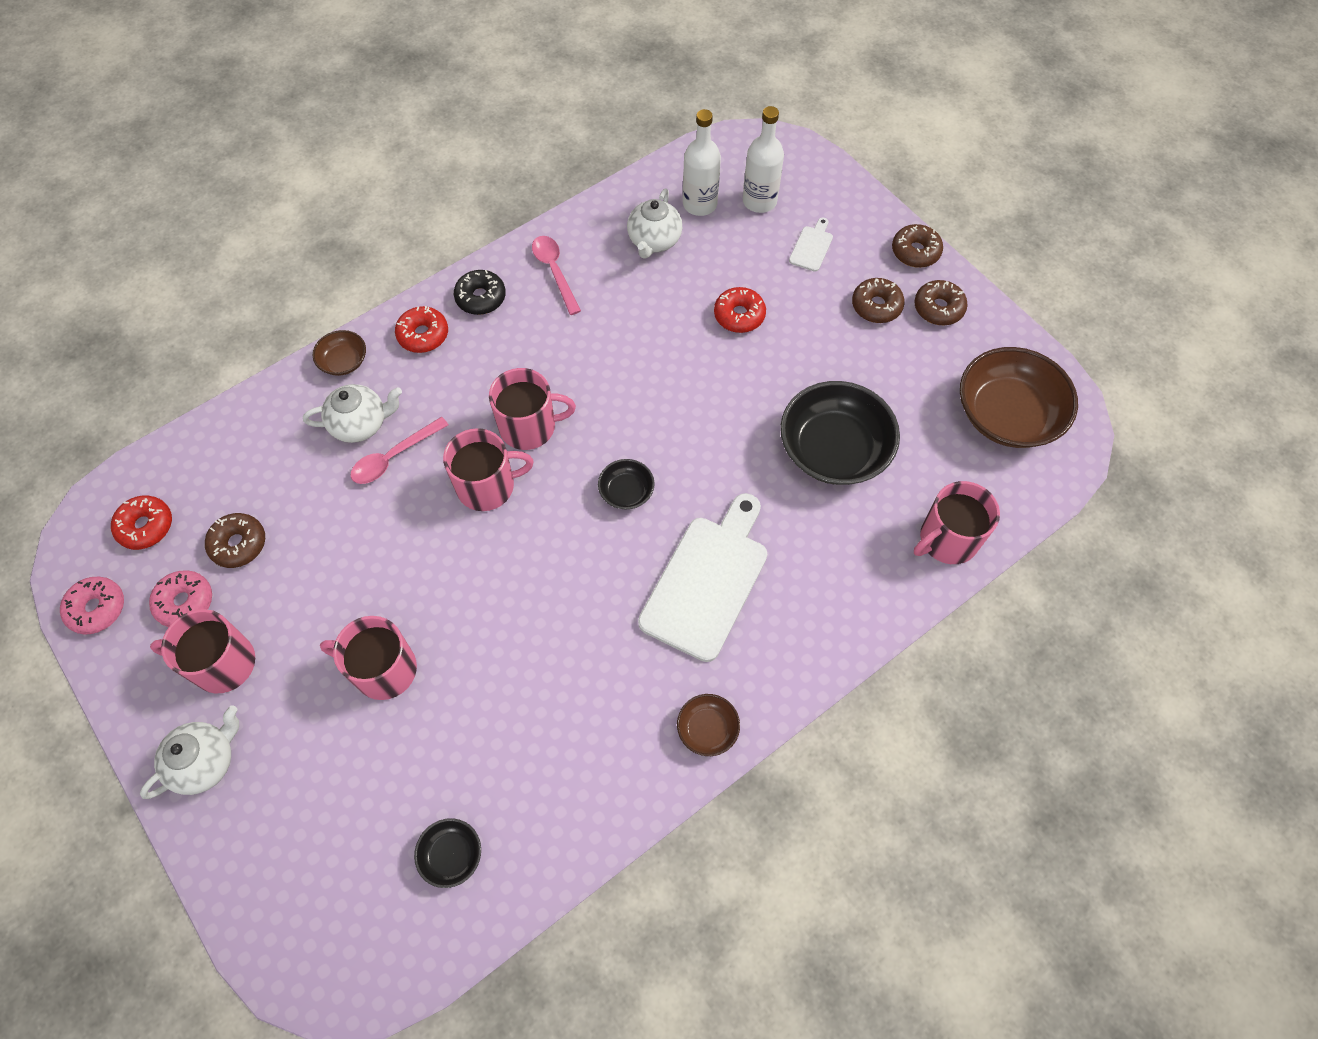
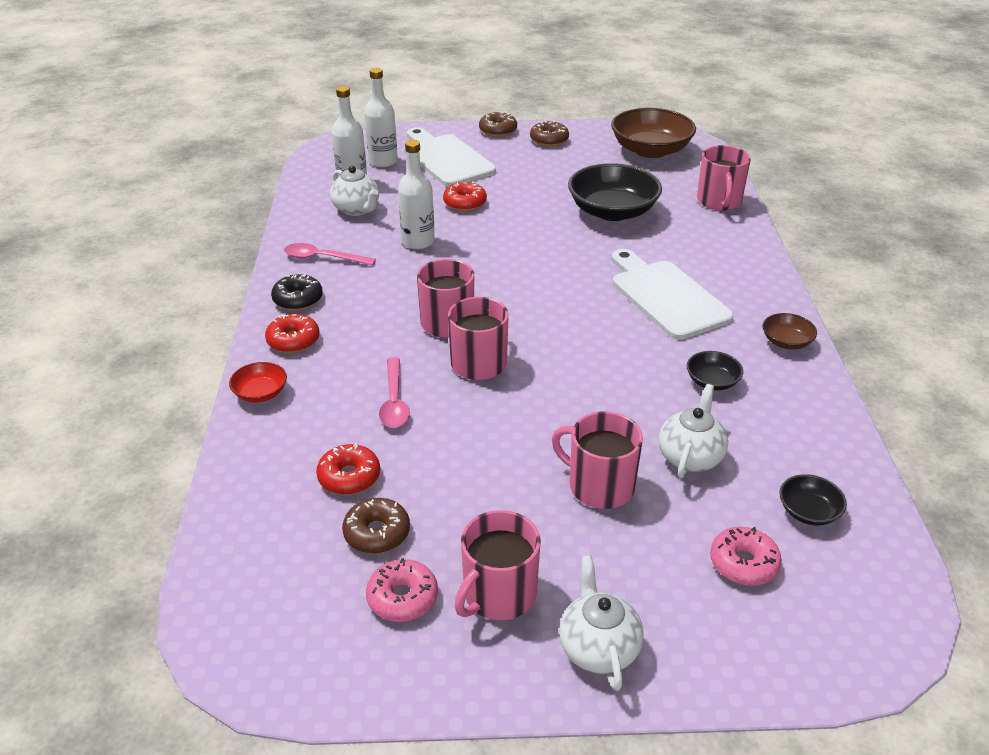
camera: 55 degrees left, 25 degrees down
pink donut [60,577,124,635] -> pink donut moved to [710,527,782,586]
red donut [111,496,172,550] -> red donut moved to [316,443,380,495]
white teapot [303,384,402,443] -> white teapot moved to [659,384,728,479]
brown bowl [313,330,366,376] -> red bowl [229,362,287,403]
pink mug [320,616,417,700] -> pink mug turned 75 degrees clockwise [552,412,643,509]
black bowl [598,459,655,509] -> black bowl moved to [687,351,743,390]
white cutting board [789,217,833,272] -> white cutting board [404,127,496,187], size x2.30
brown donut [852,278,905,323] -> none
none -> white bottle [398,140,435,249]

